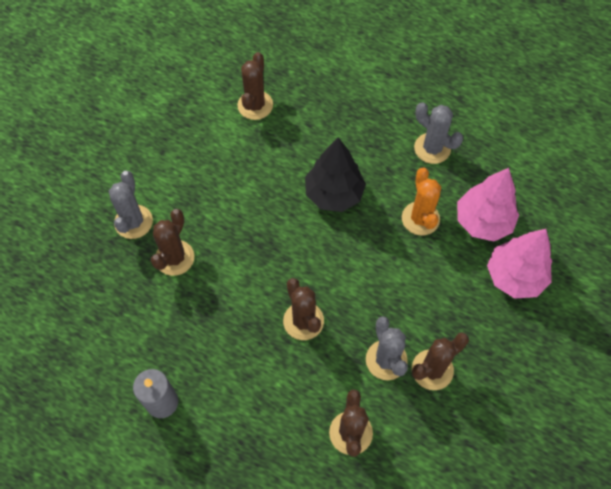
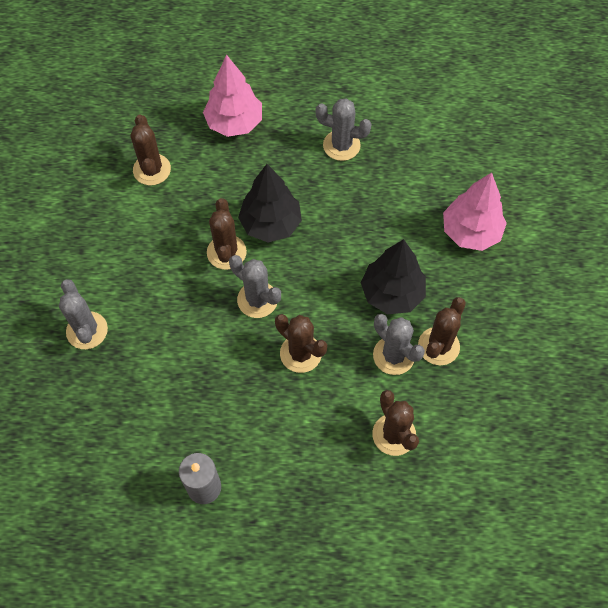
camera: 25 degrees left, 0 degrees up
brown cactus [151,209,194,276] -> brown cactus moved to [207,198,247,270]
orange cactus [402,167,441,236] -> none
pink tree [457,168,519,241] -> pink tree moved to [203,55,262,137]
none -> grey cactus [229,255,281,318]
none -> black tree [361,239,426,314]

